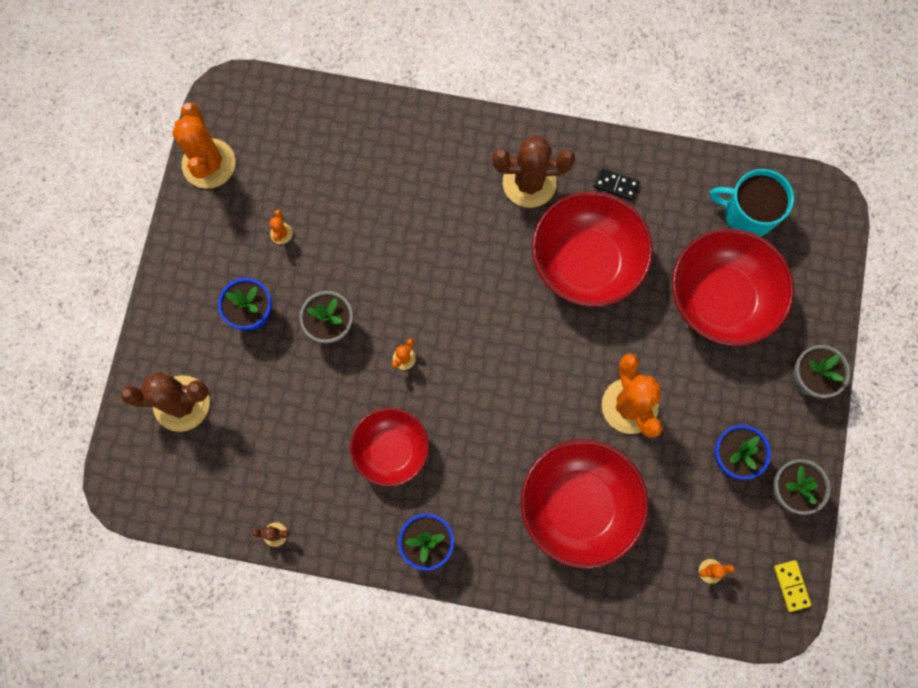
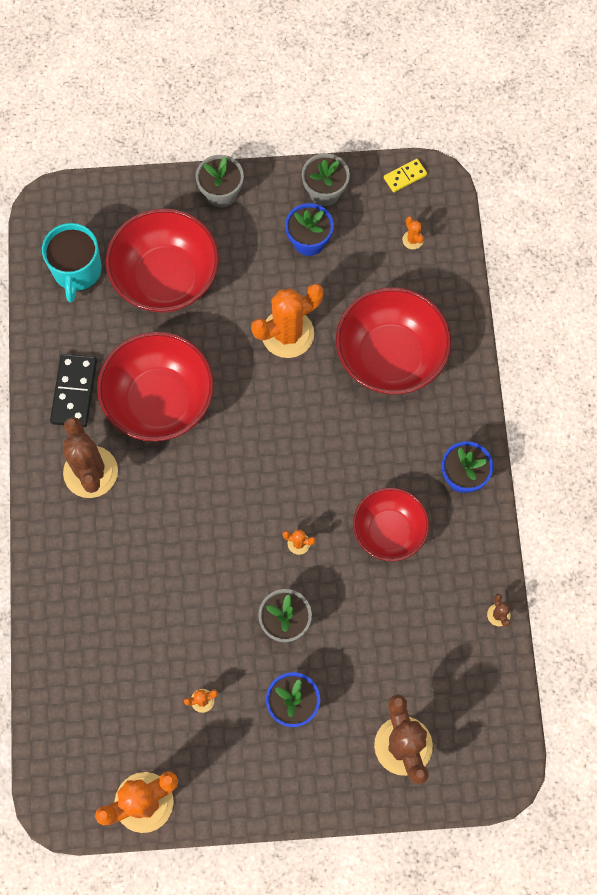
camera: 105 degrees left, 5 degrees down
black domino [593,168,640,201] -> black domino [50,354,97,427], size x1.74

